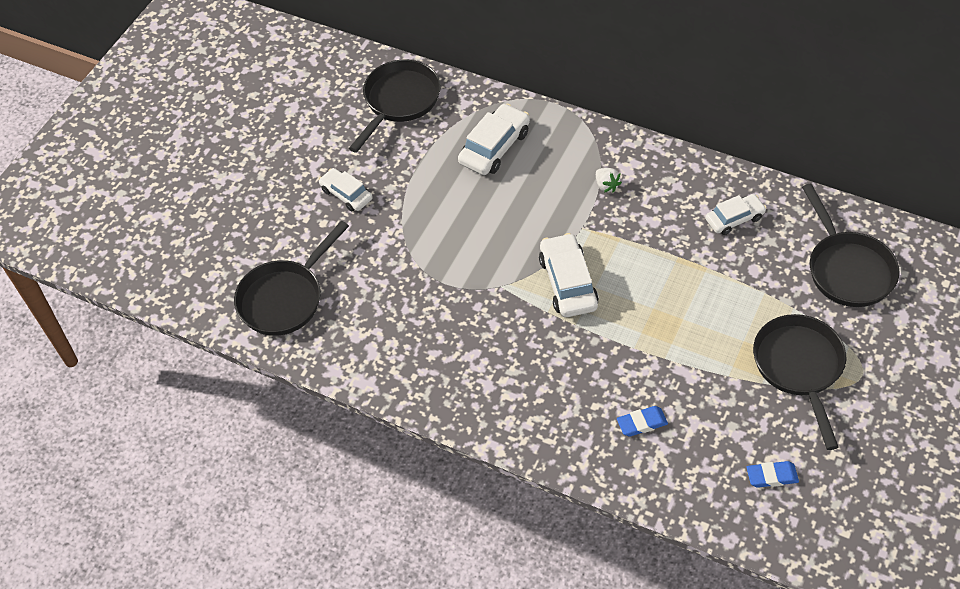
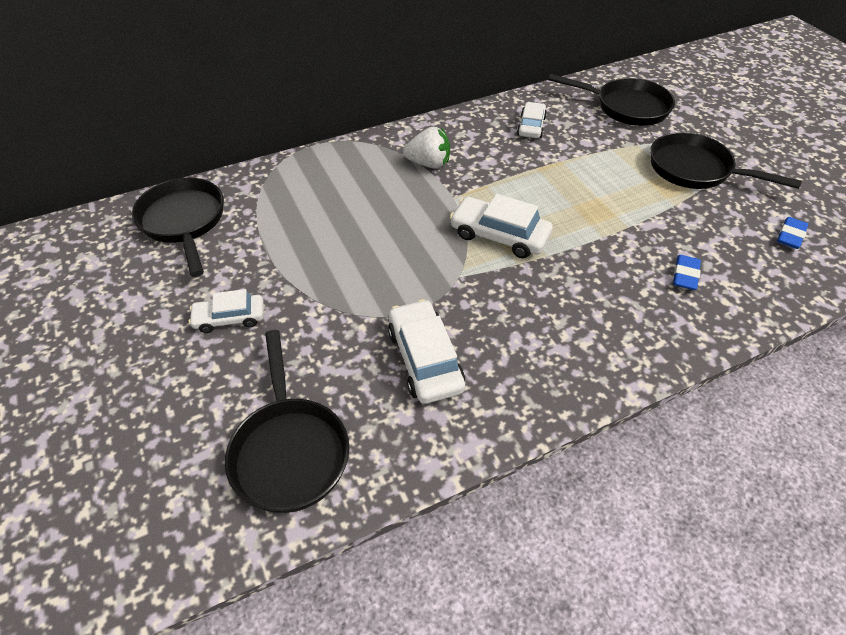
camera: 55 degrees left, 5 degrees down
white car [458,103,530,175] -> white car moved to [388,299,465,404]
white strawberry [596,168,622,193] -> white strawberry [403,127,450,169], size x1.63

